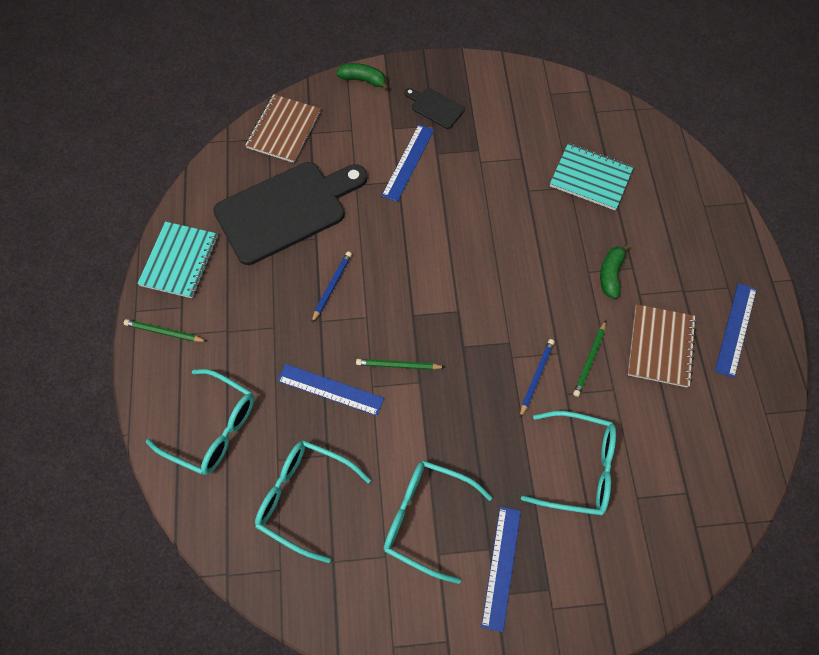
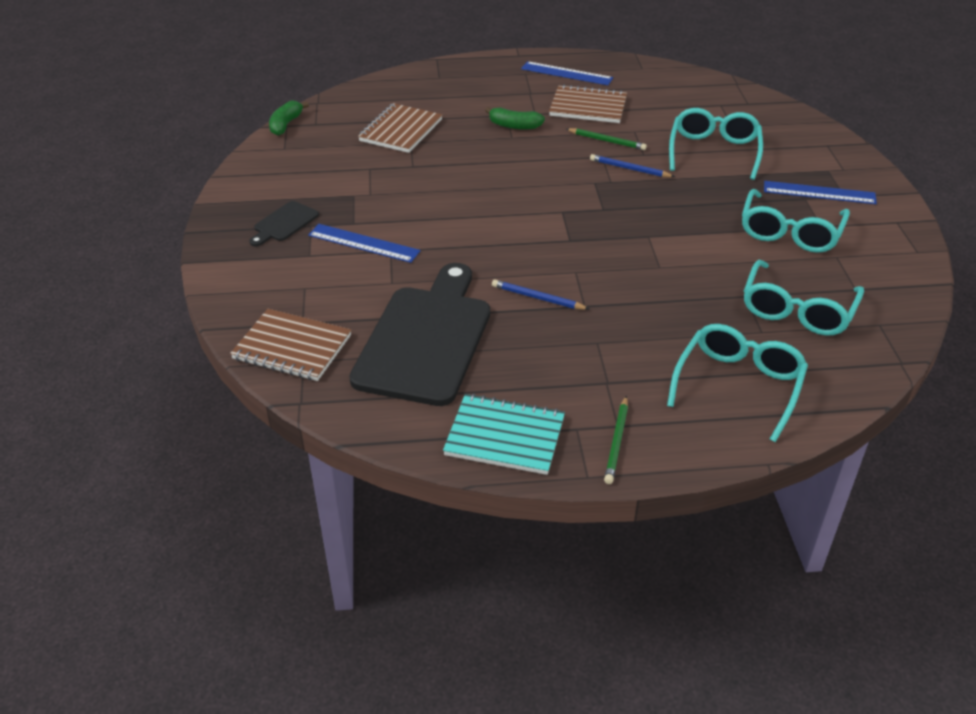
camera: 90 degrees left, 25 degrees down
black cutting board [213,162,367,265] -> black cutting board turned 45 degrees clockwise [349,263,490,406]
blue ruler [277,364,384,416] -> none
green banana [336,63,389,91] -> green banana moved to [269,100,309,136]
green pencil [356,359,445,370] -> none
turquoise notebook [550,143,634,210] -> brown notebook [358,103,442,153]

